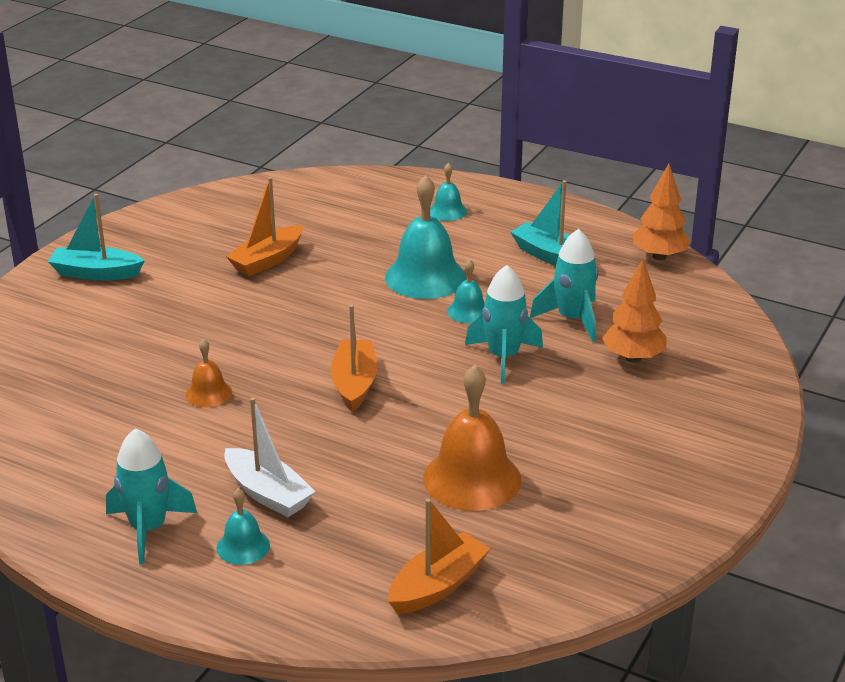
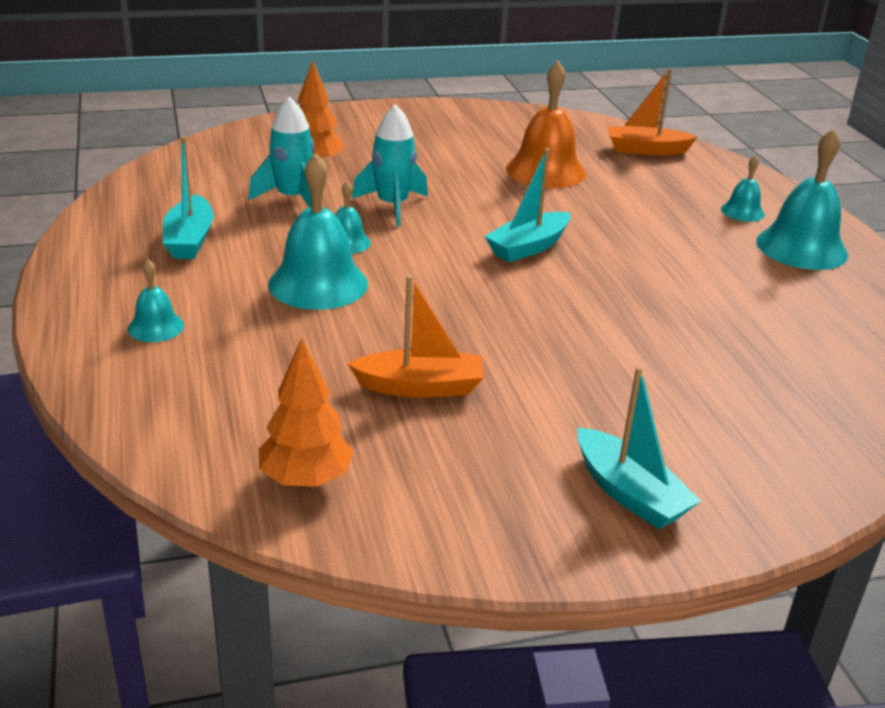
camera: 135 degrees left, 0 degrees up
turquoise rocket [106,428,197,565] -> turquoise bell [756,129,848,270]
orange bell [185,339,232,407] -> none
white boat [224,397,316,517] -> none
orange boat [330,305,377,412] -> turquoise boat [484,148,571,262]
orange tree [633,164,691,260] -> orange tree moved to [259,338,354,487]

